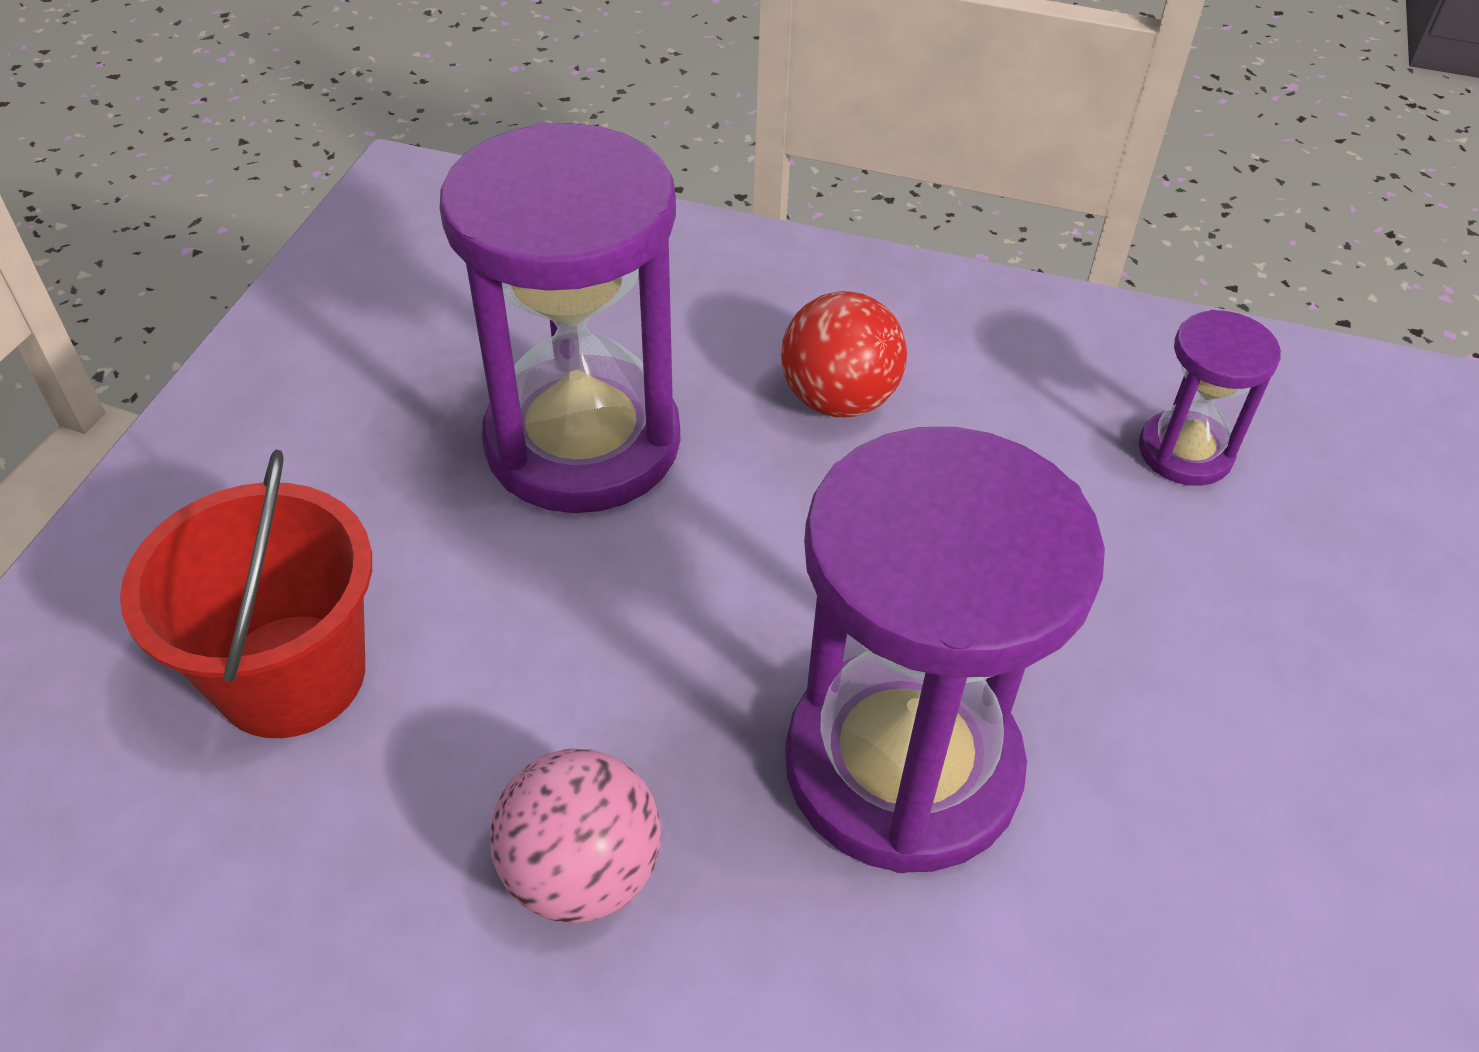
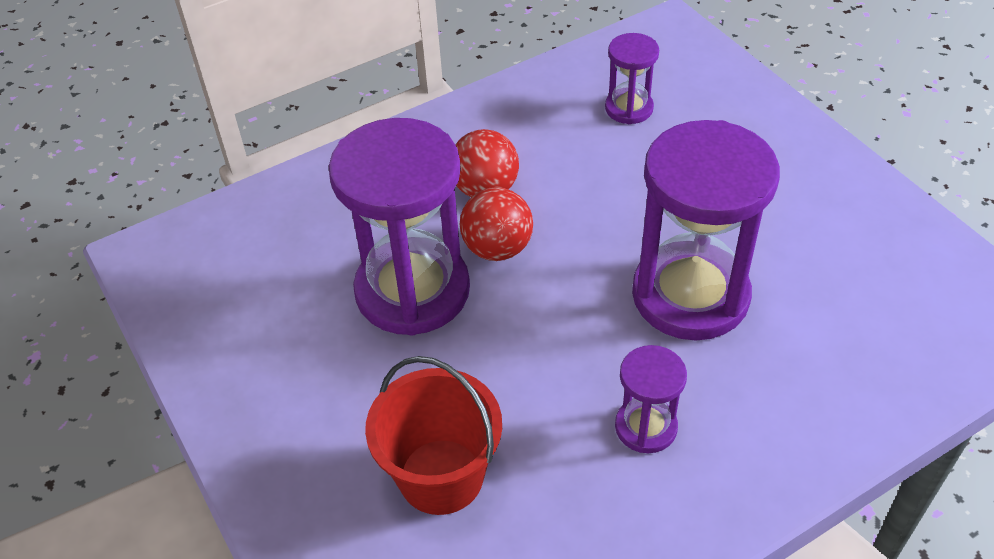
camera: 45 degrees left, 0 degrees up
pink ball [490,749,661,923] -> purple hourglass [615,345,687,453]
none -> red ball [460,187,533,261]

